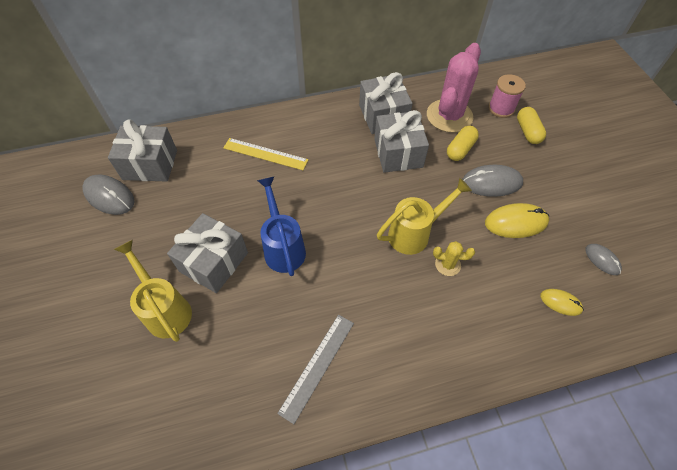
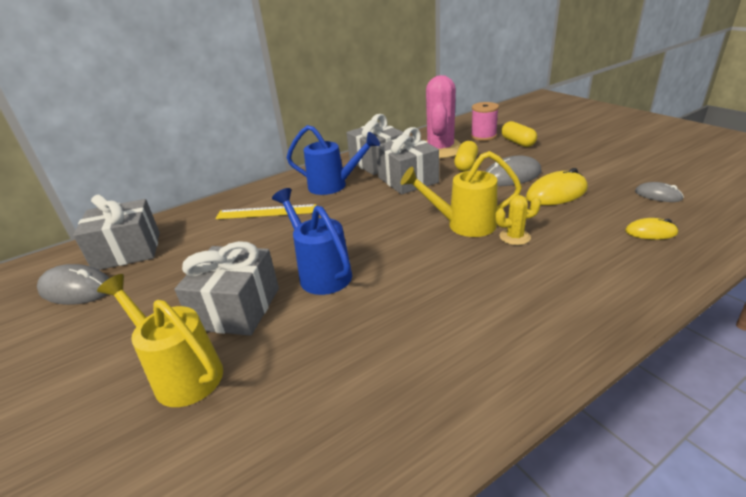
camera: 15 degrees left, 25 degrees down
grey ruler [277,315,354,424] -> none
yellow watering can [377,178,472,255] -> yellow watering can turned 135 degrees counterclockwise [401,151,522,237]
none -> blue watering can [286,125,380,195]

